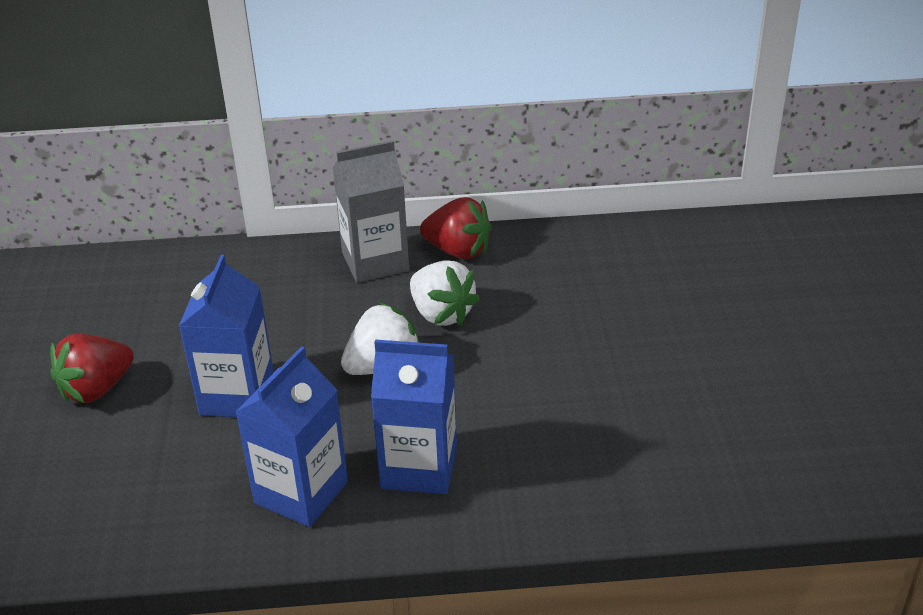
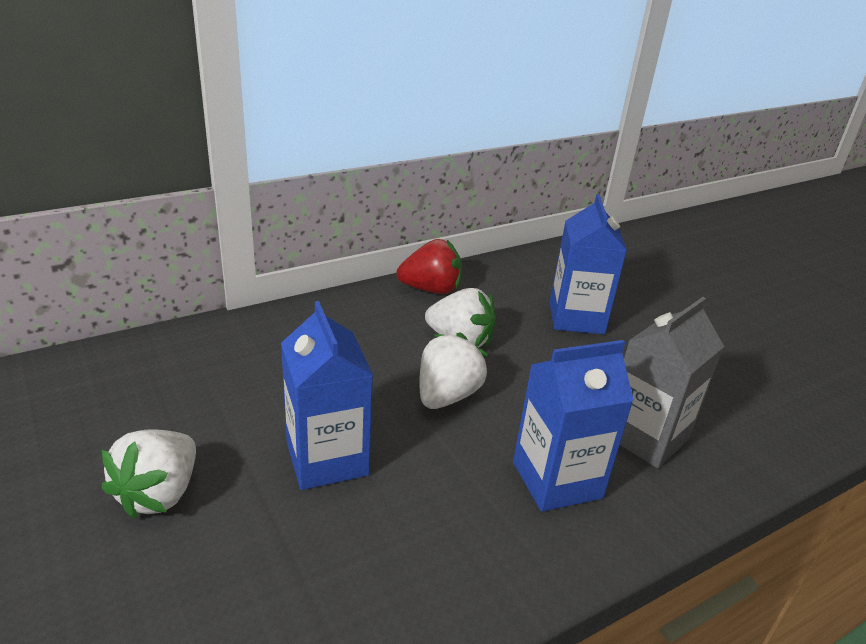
camera: 30 degrees left, 5 degrees down
red strawberry [50,334,134,403] -> white strawberry [102,430,196,519]
blue carton [236,346,348,527] -> blue carton moved to [550,194,627,334]
grey carton [333,140,409,283] -> grey carton moved to [620,297,724,468]

